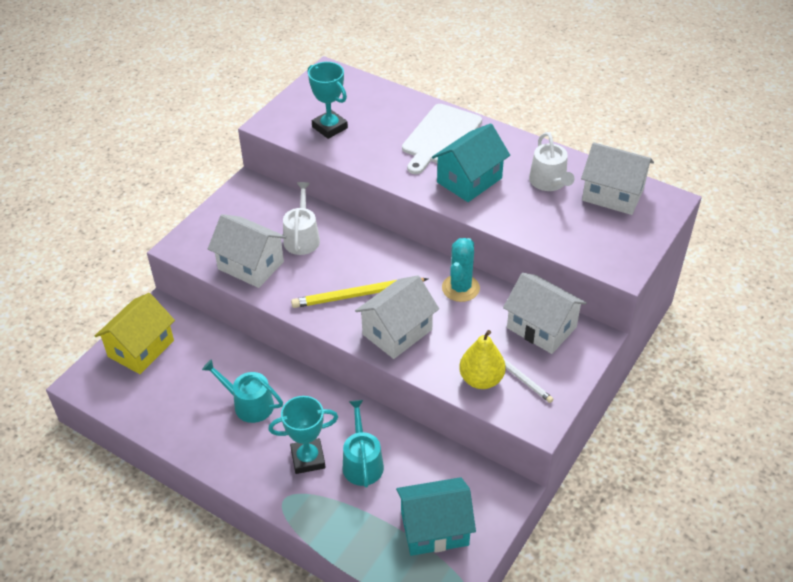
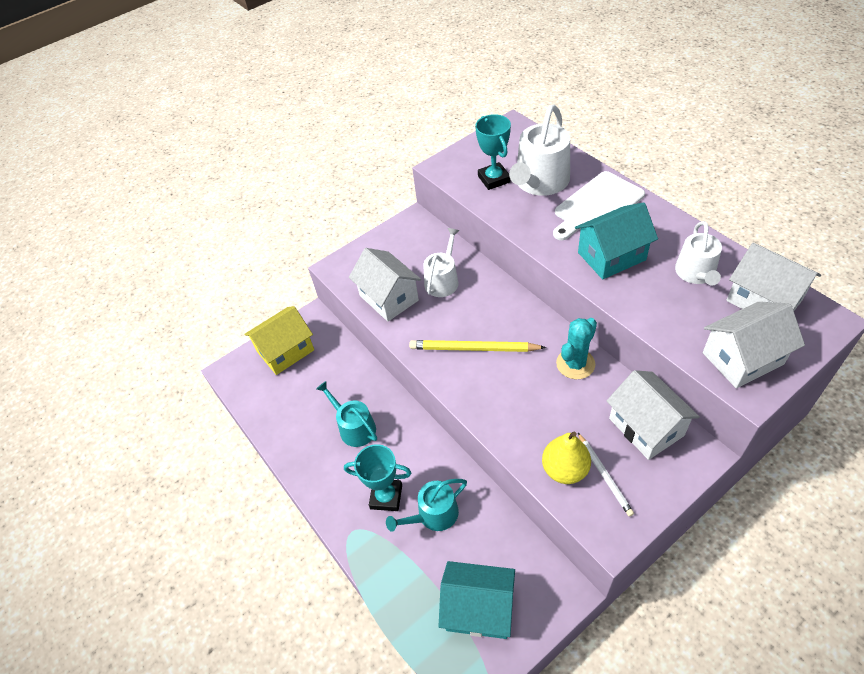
camera: 25 degrees right, 5 degrees up
turquoise watering can [343,400,384,487] -> turquoise watering can turned 135 degrees counterclockwise [386,479,467,532]
white house [355,275,439,359] -> white house moved to [703,302,805,388]
none -> white watering can [509,104,570,196]

